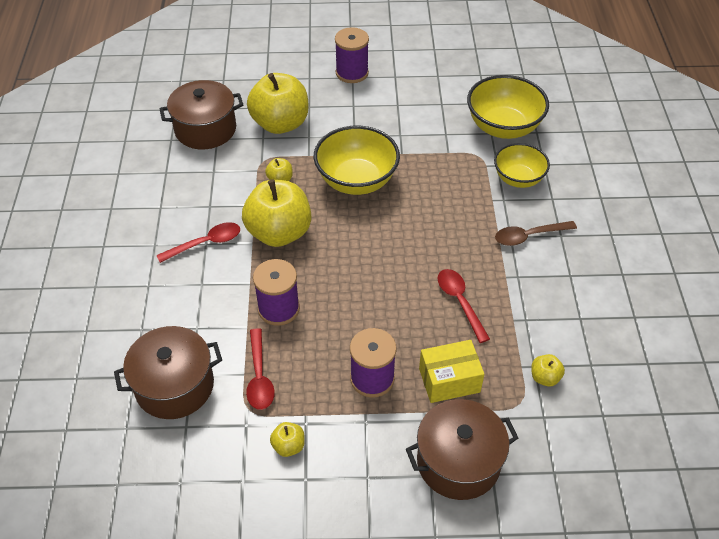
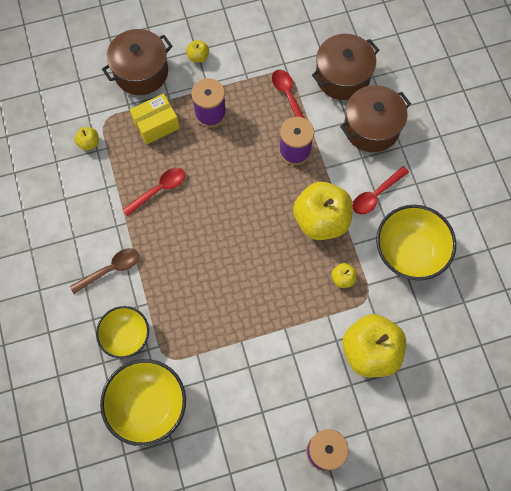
camera: 165 degrees right, 20 degrees up
brown pot [160,80,243,149] -> brown pot moved to [340,85,411,152]
yellow apple [270,422,305,457] -> yellow apple moved to [186,40,209,63]
yellow bowl [314,126,400,195] -> yellow bowl moved to [376,205,456,280]
red spoon [438,269,490,343] -> red spoon turned 90 degrees counterclockwise [122,168,185,216]

